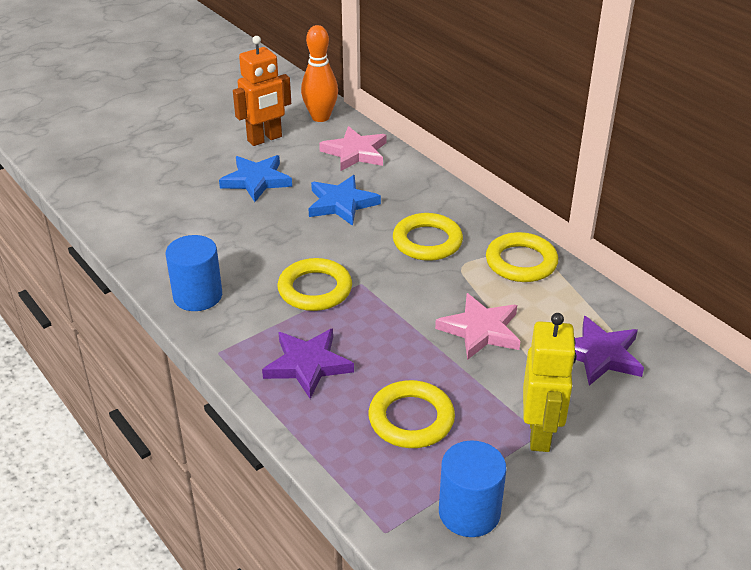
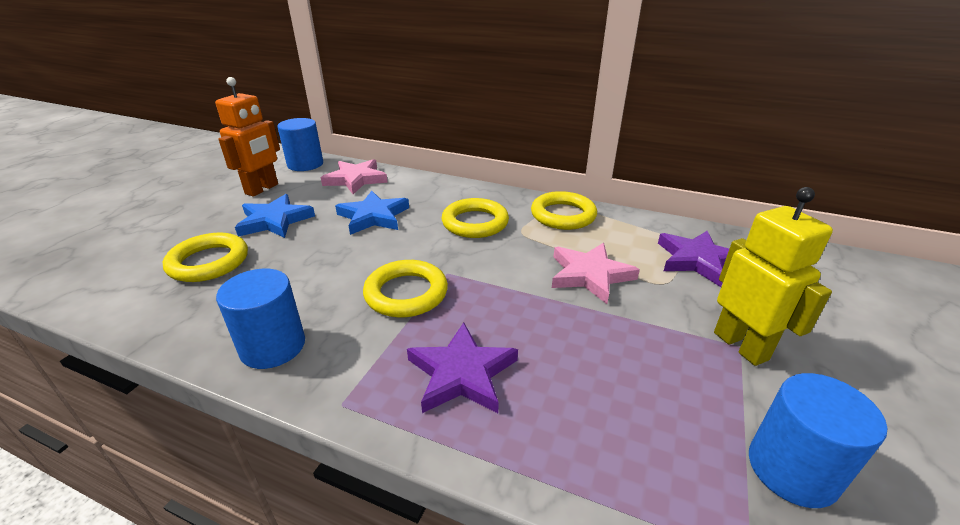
camera: 30 degrees left, 5 degrees down
orange bowling pin [301,25,338,122] -> blue cylinder [277,118,323,171]
yellow ring [369,380,455,448] -> yellow ring moved to [163,233,248,282]

